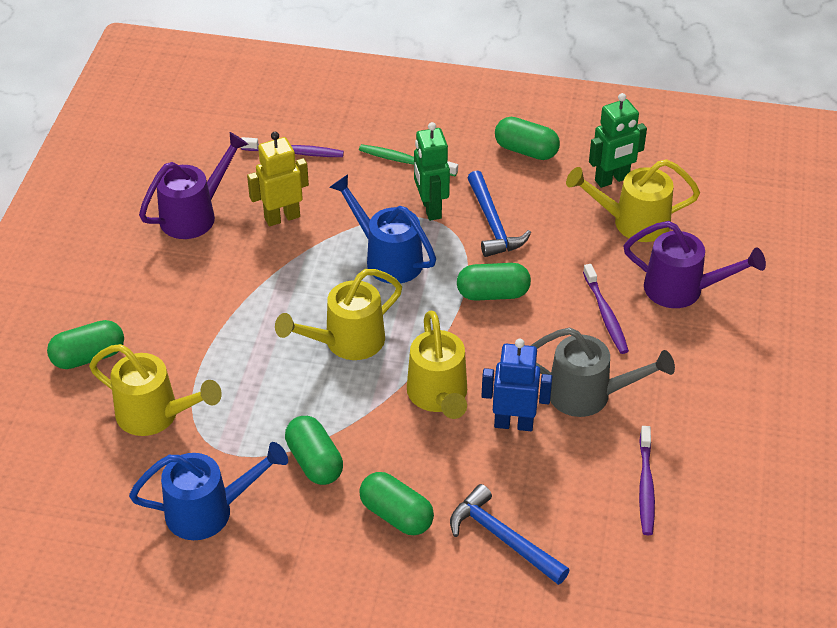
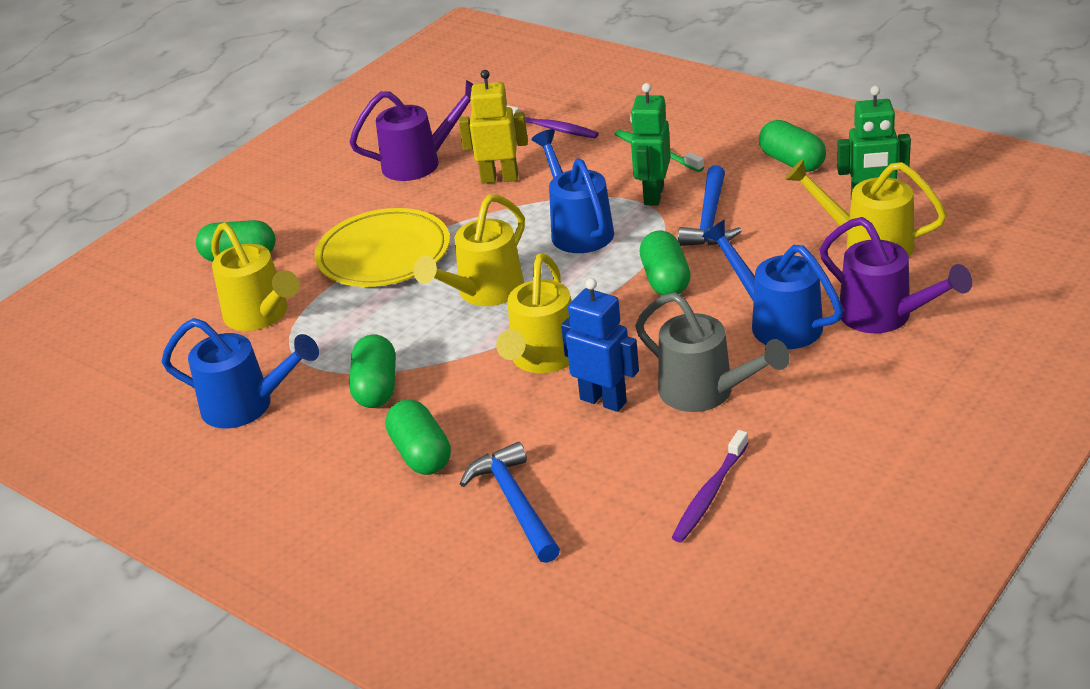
camera: 30 degrees right, 10 degrees down
yellow watering can [275,269,402,360] -> yellow watering can turned 45 degrees counterclockwise [414,194,525,306]
green capsule [457,263,531,301] -> green capsule turned 60 degrees clockwise [640,231,691,295]
purple toothbrush [583,264,629,354] -> blue watering can [702,220,843,349]
none -> yellow plate [314,208,450,287]

